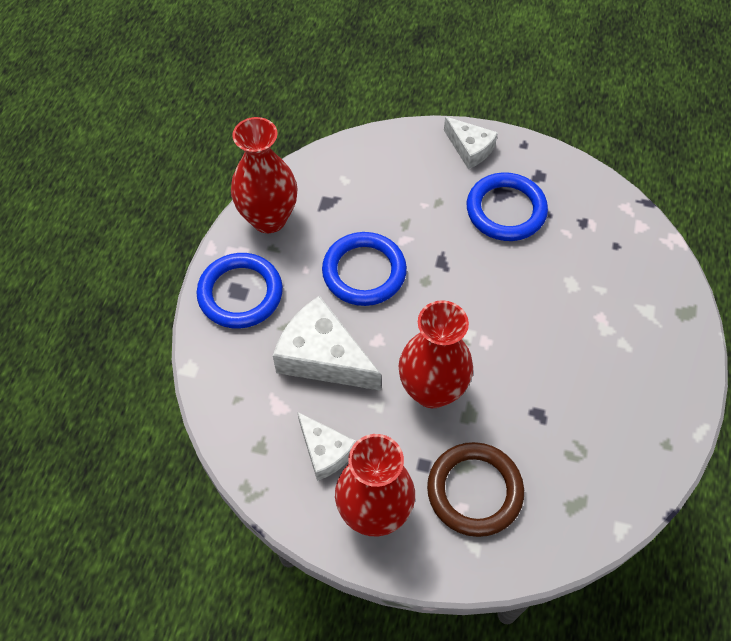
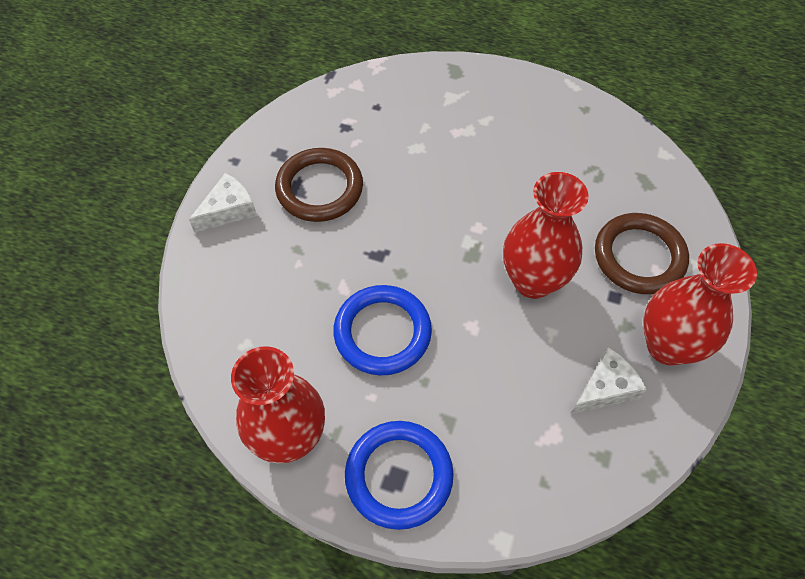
camera: 85 degrees left, 0 degrees up
white cheese [273,296,381,390] -> none
blue ring [467,172,548,241] -> brown ring [275,148,363,222]

